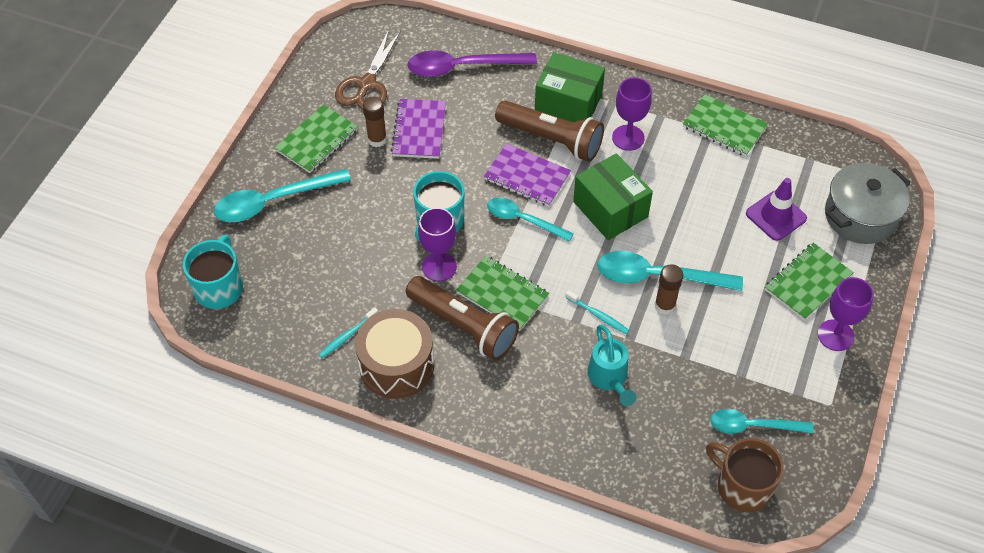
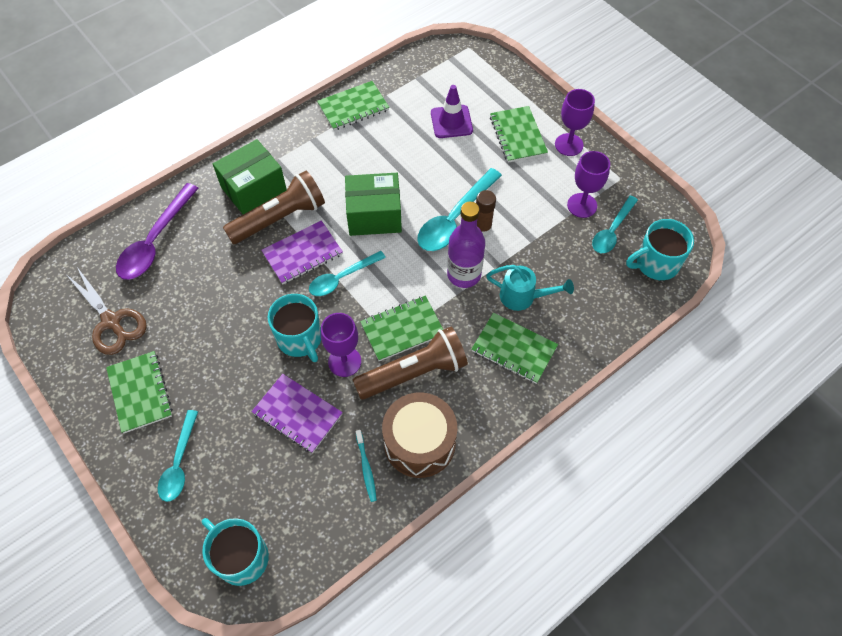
camera: 60 degrees left, 5 degrees up
turquoise spoon [214,169,351,222] -> turquoise spoon [158,410,198,502], size x0.66
brown glue stick [363,97,387,147] -> none
purple notebook [391,99,446,159] -> purple notebook moved to [251,374,343,453]
turquoise toothbrush [565,290,629,334] -> purple bottle [447,202,485,288]
purple goblet [612,77,652,151] -> purple goblet moved to [567,151,610,218]
brown mug [706,438,784,512] -> turquoise mug [626,219,694,280]
grey pot [825,163,911,244] -> none
none -> green notebook [471,313,558,384]

